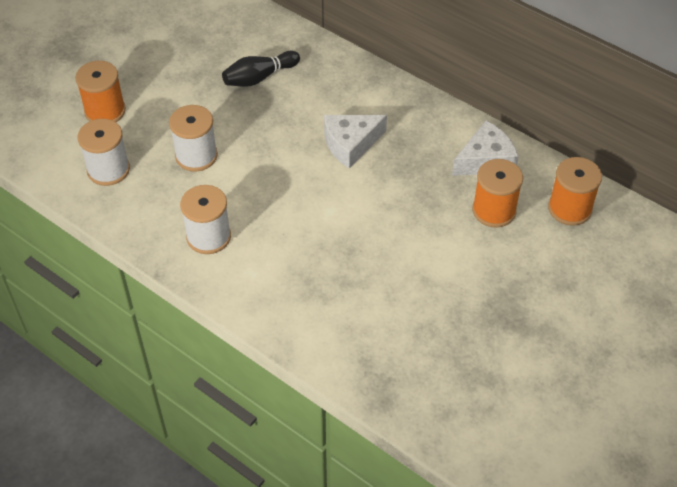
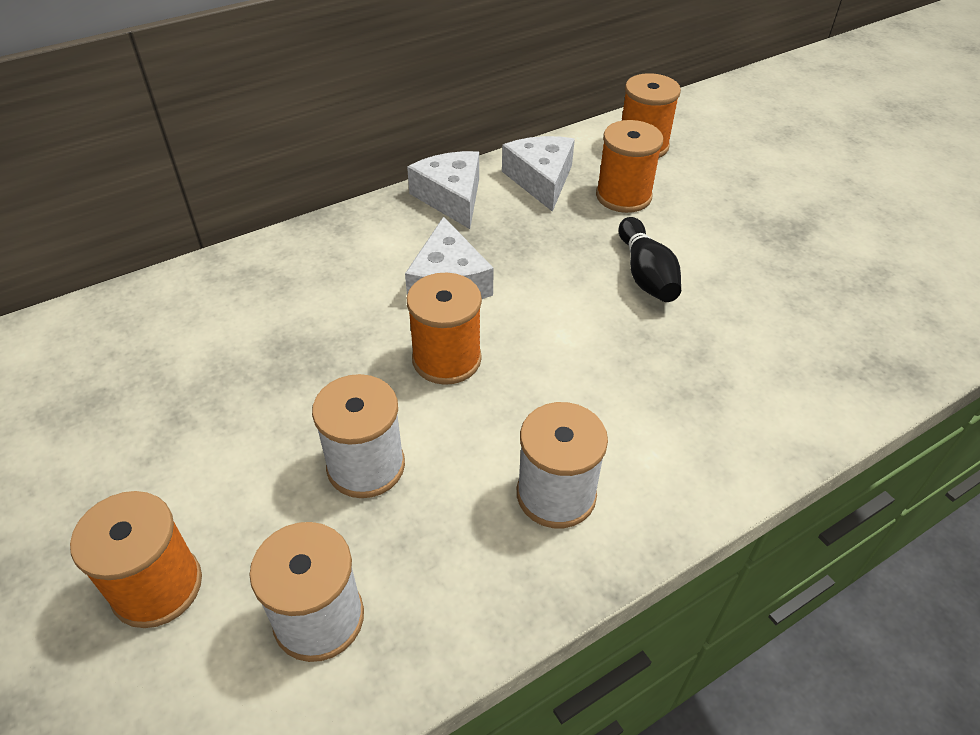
camera: 70 degrees left, 5 degrees down
black bowling pin [222,51,300,87] -> black bowling pin moved to [619,217,681,302]
none -> white cheese [407,151,479,229]
none -> orange spool [407,273,482,385]

